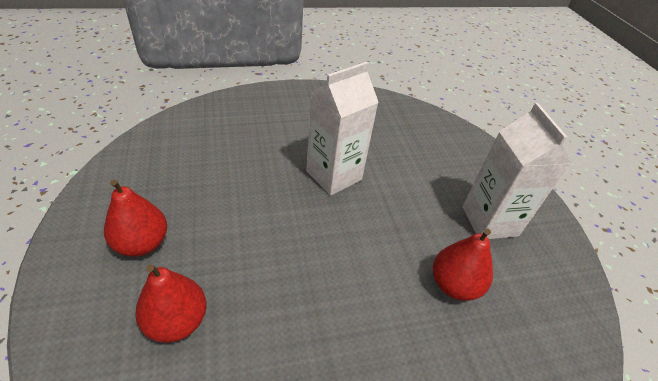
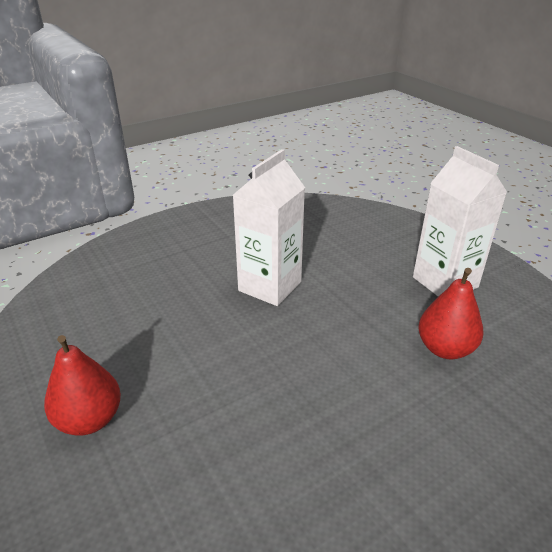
camera: 15 degrees left, 10 degrees down
red pear [135,264,207,343] -> none

